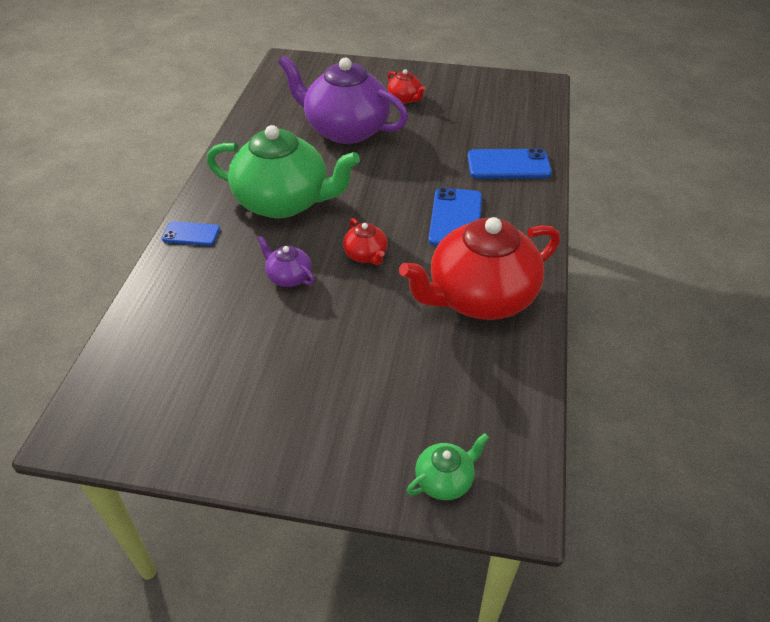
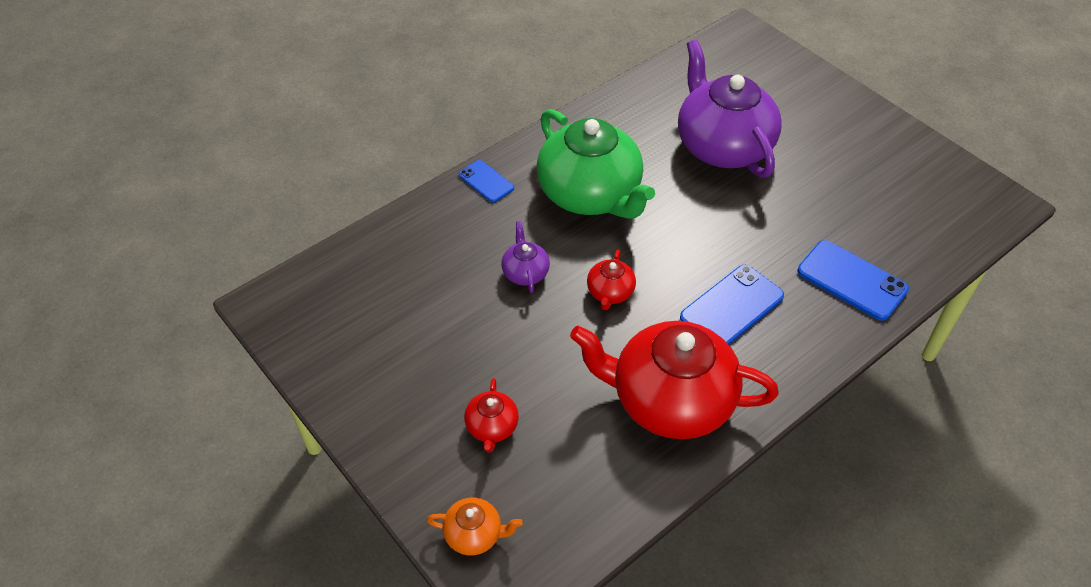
camera: 40 degrees right, 5 degrees up
red teapot [388,69,426,104] -> red teapot moved to [464,378,519,453]
green teapot [407,433,489,500] -> orange teapot [427,498,523,555]

